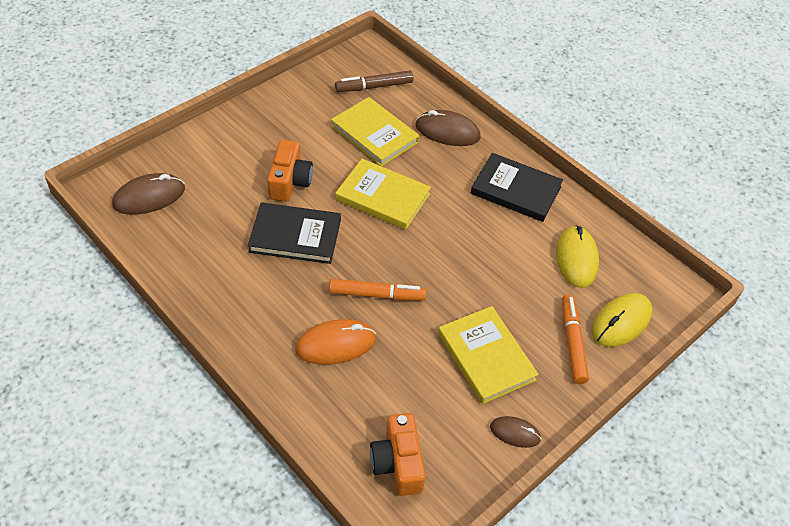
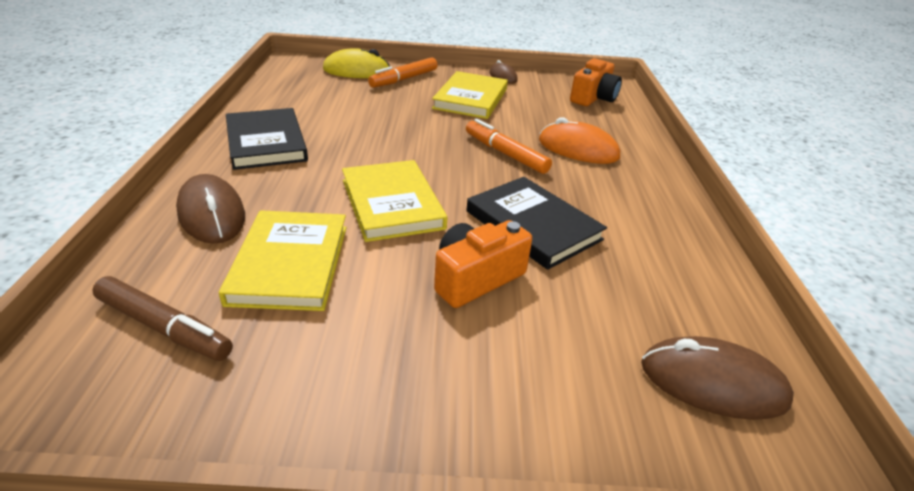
camera: 135 degrees left, 15 degrees down
yellow mouse [556,225,599,288] -> none

